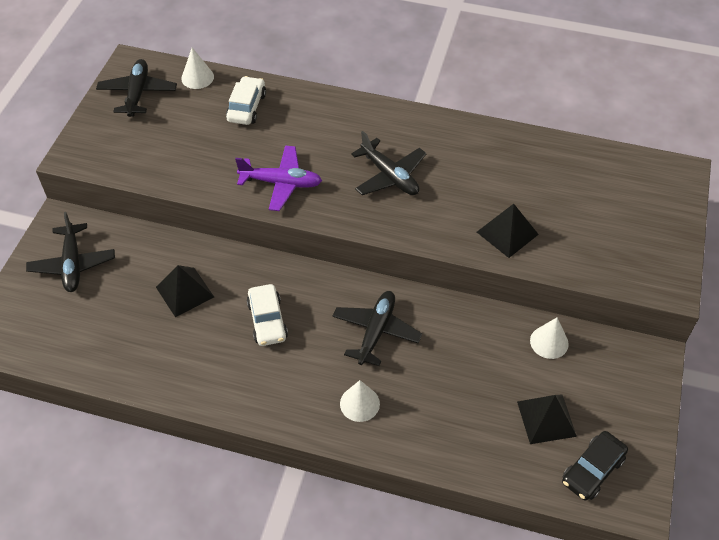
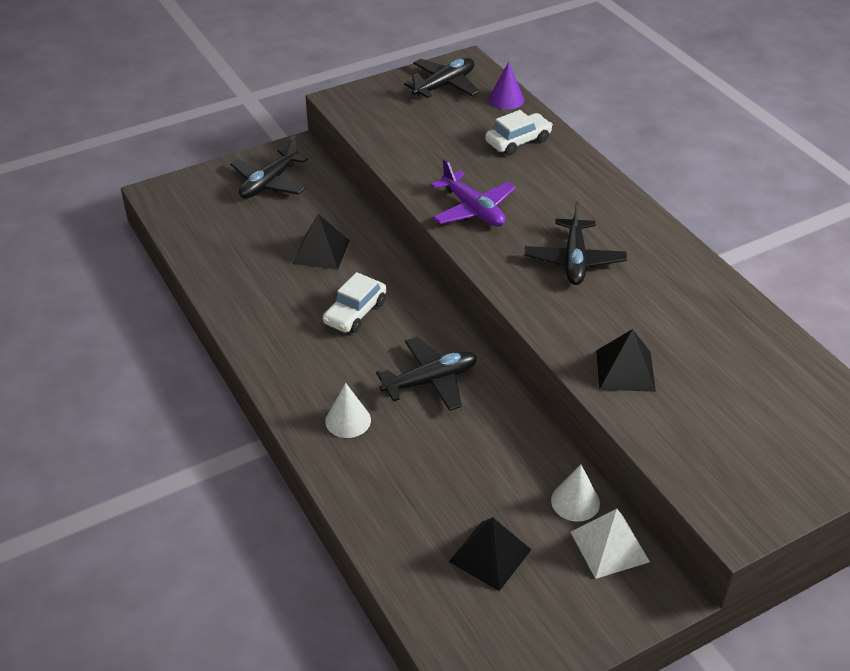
camera: 45 degrees right, 10 degrees down
white cone [181,48,214,89] -> purple cone [489,62,524,109]
black car [562,431,628,501] -> none
none -> white pyramid [571,509,650,579]

